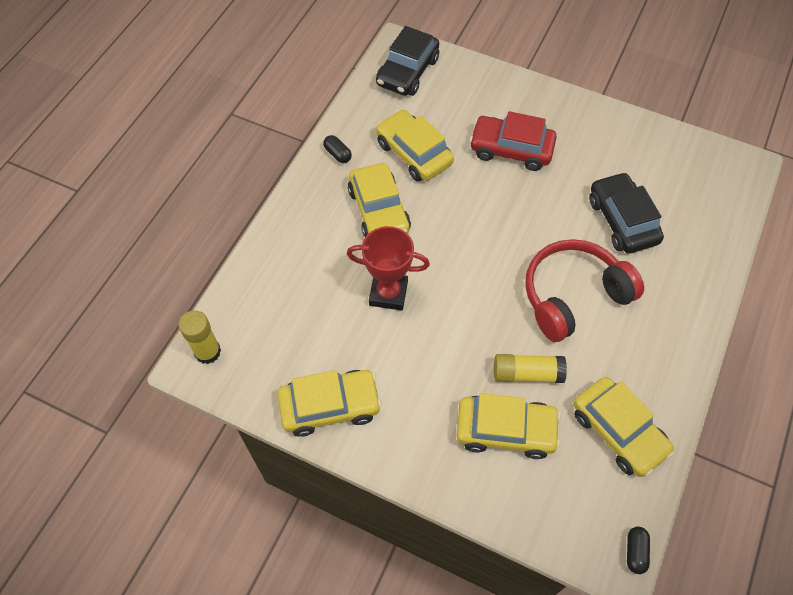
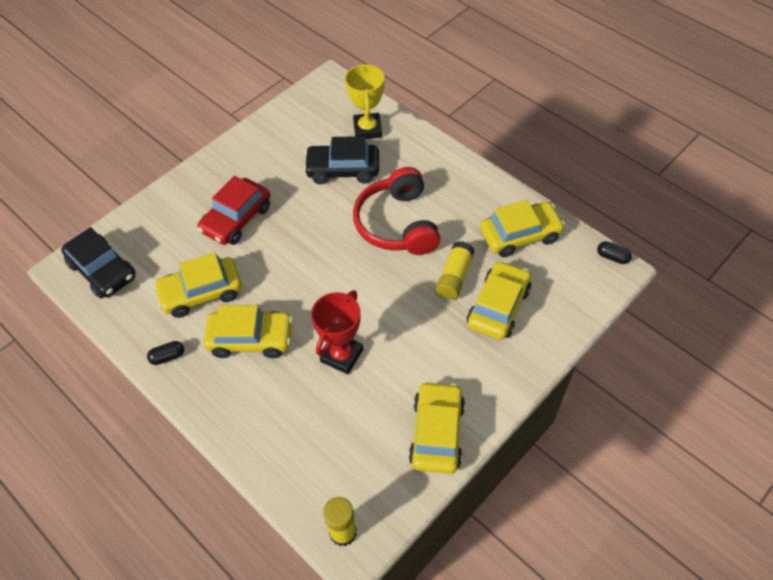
camera: 70 degrees left, 5 degrees down
none -> yellow trophy [345,63,385,139]

